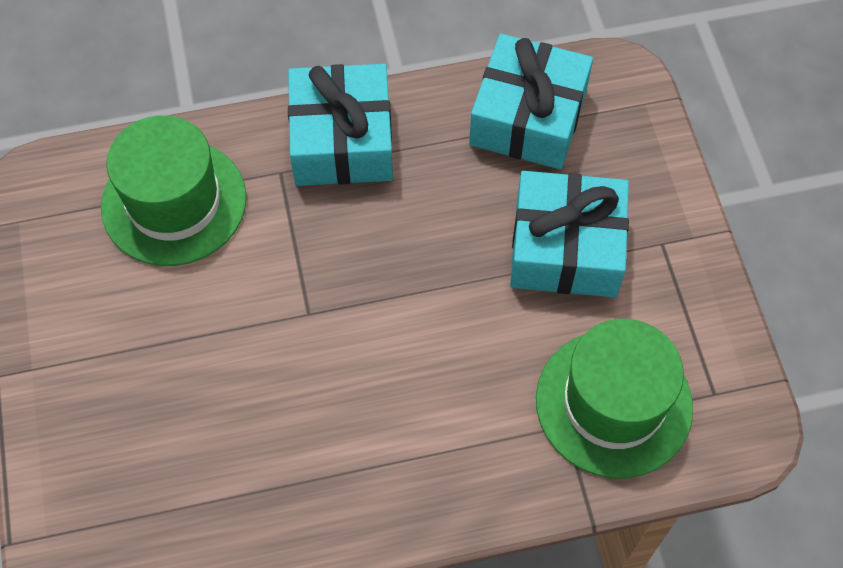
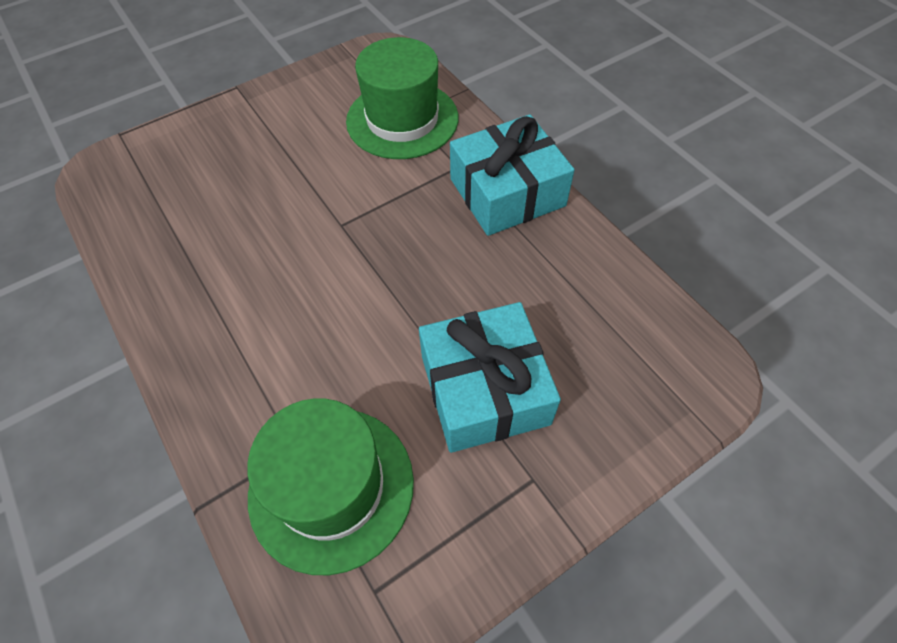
camera: 70 degrees right, 5 degrees down
turquoise gift [469,34,593,169] -> none

